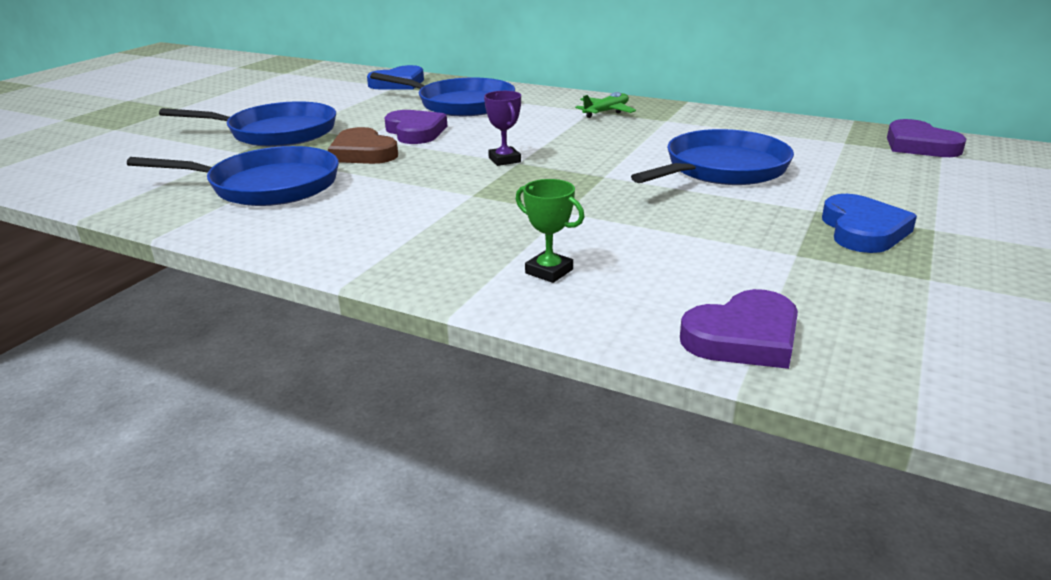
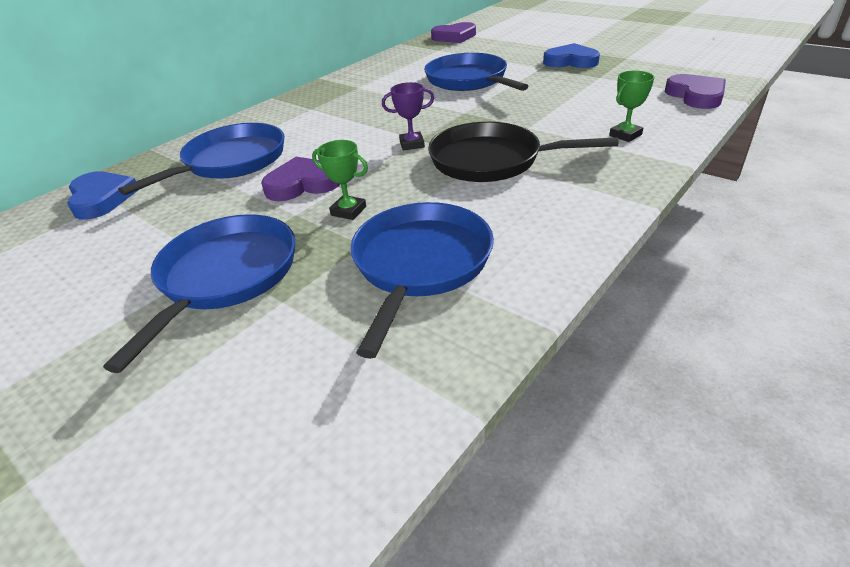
camera: 75 degrees left, 10 degrees up
brown heart [328,127,398,164] -> green trophy [312,140,368,220]
green plane [575,92,636,118] -> none
none -> black pan [428,122,618,182]

